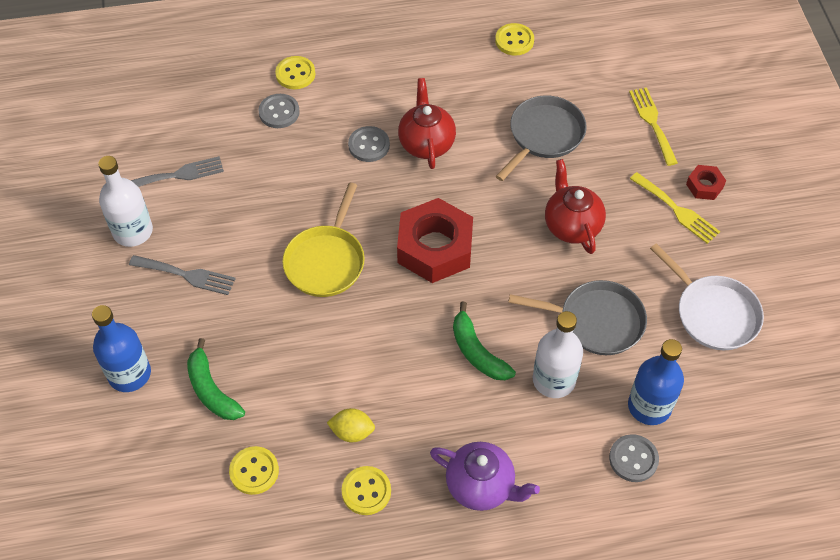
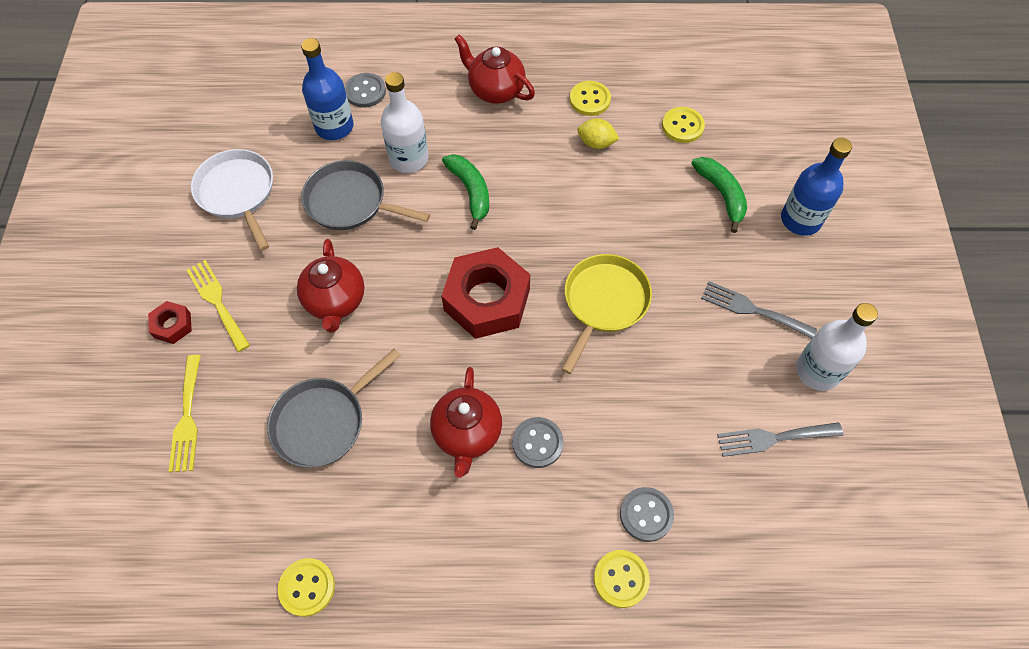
camera: 170 degrees left, 5 degrees up
purple teapot [430,442,540,511] -> red teapot [454,34,535,104]

